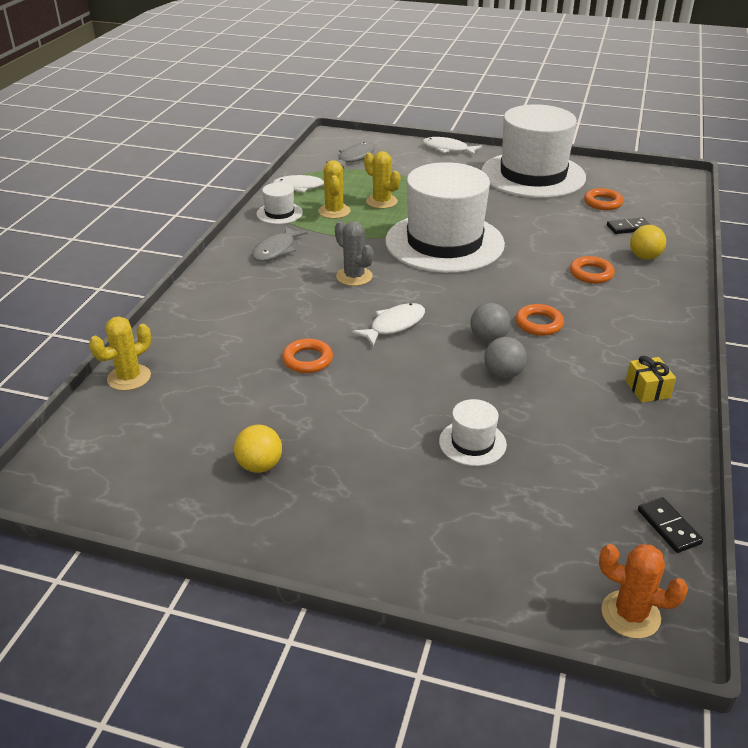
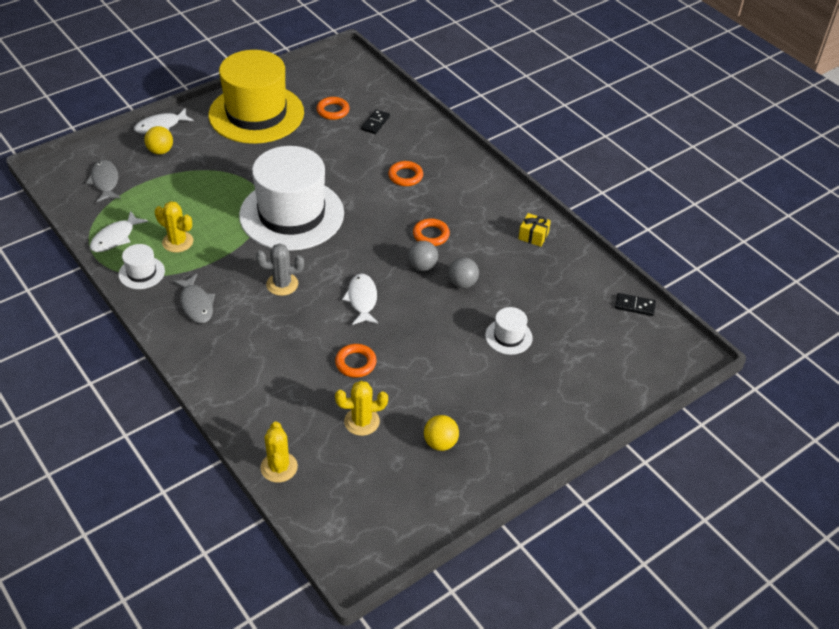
camera: 55 degrees left, 10 degrees up
yellow cactus [364,151,400,209] -> yellow cactus moved to [335,381,388,436]
white hat [481,104,586,198] -> yellow hat [209,50,304,144]
orange cactus [599,544,688,639] -> none
yellow ball [630,225,666,260] -> yellow ball moved to [144,126,173,154]

